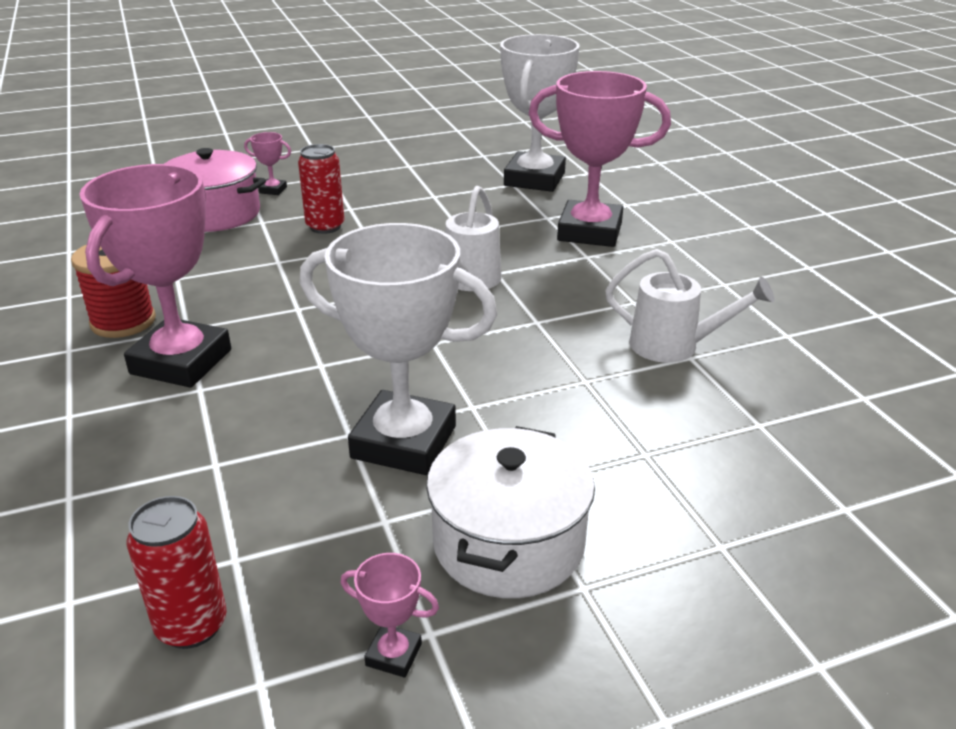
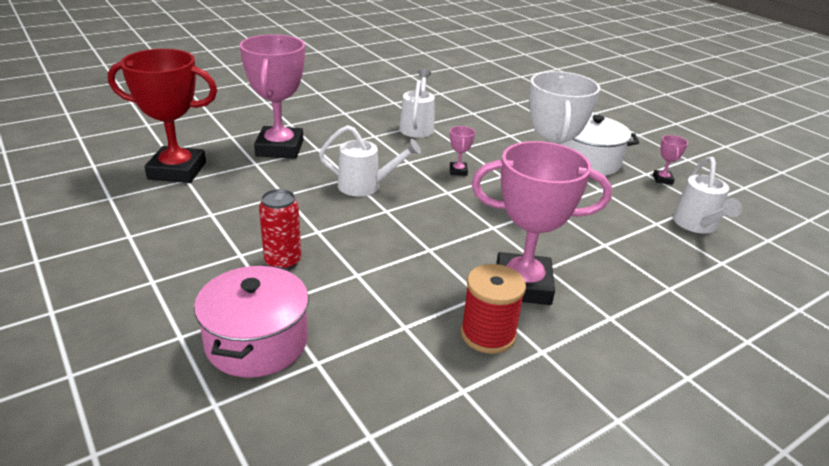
camera: 105 degrees left, 0 degrees up
red can [127,496,227,649] -> white watering can [673,157,742,234]
pink trophy [244,132,291,195] -> pink trophy moved to [450,126,475,176]
white trophy [500,34,580,192] -> red trophy [108,49,217,183]

